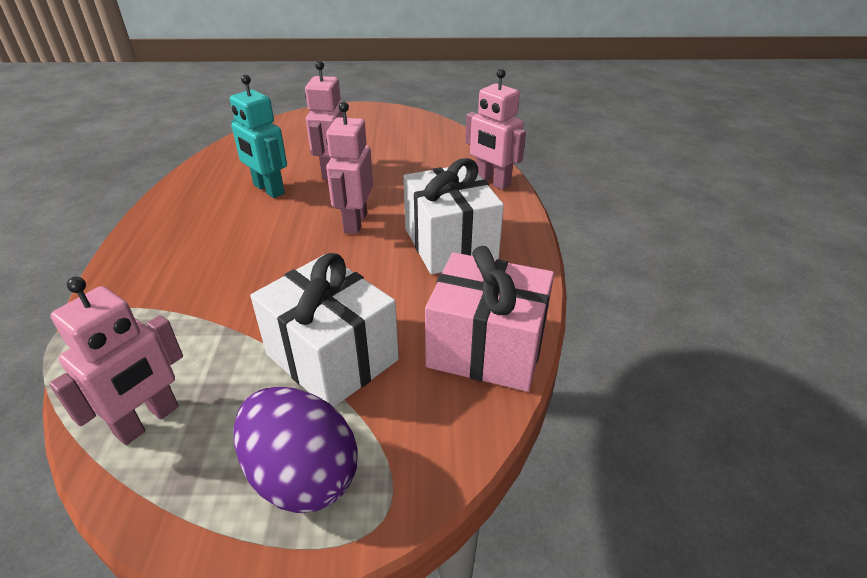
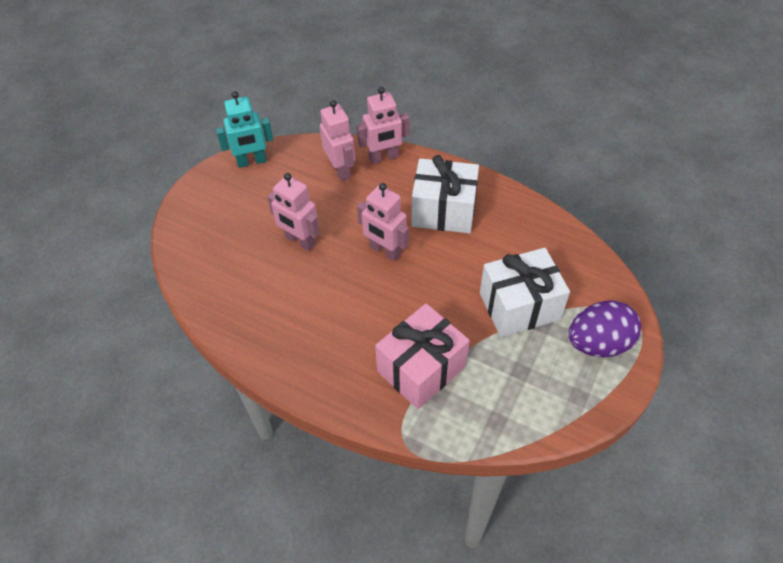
camera: 60 degrees left, 15 degrees up
pink robot [49,277,183,445] -> pink robot moved to [320,100,355,181]
turquoise robot [230,75,287,198] -> turquoise robot moved to [216,91,273,168]
pink gift [425,246,554,392] -> pink gift moved to [375,303,470,409]

